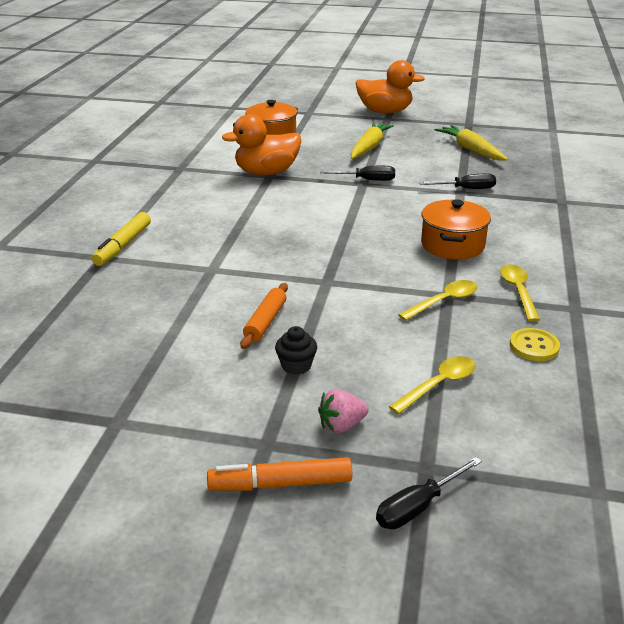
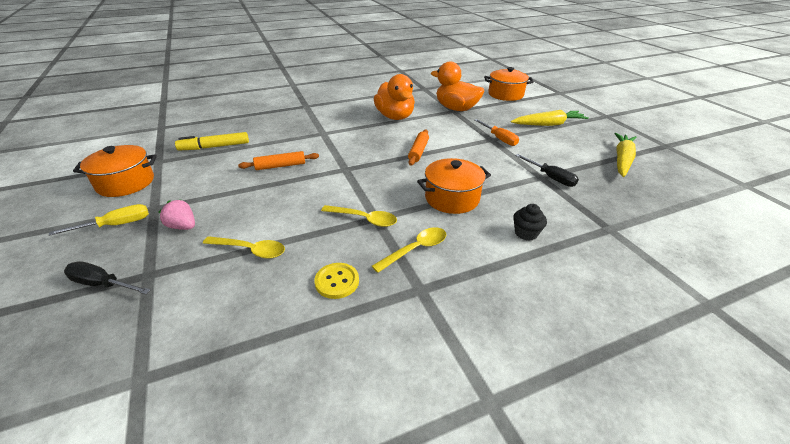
camera: 55 degrees right, 5 degrees up
yellow marker [92,212,151,266] -> yellow marker moved to [175,132,249,151]
orange marker [207,457,352,491] -> yellow screwdriver [49,204,149,236]
black cupcake [275,326,317,375] -> black cupcake moved to [513,204,547,241]
black screwdriver [320,166,395,181] -> orange screwdriver [475,119,519,146]
orange duck [356,60,425,113] -> orange duck moved to [374,74,415,120]
none -> orange pot [73,145,157,197]
none -> orange rolling pin [408,130,429,166]

